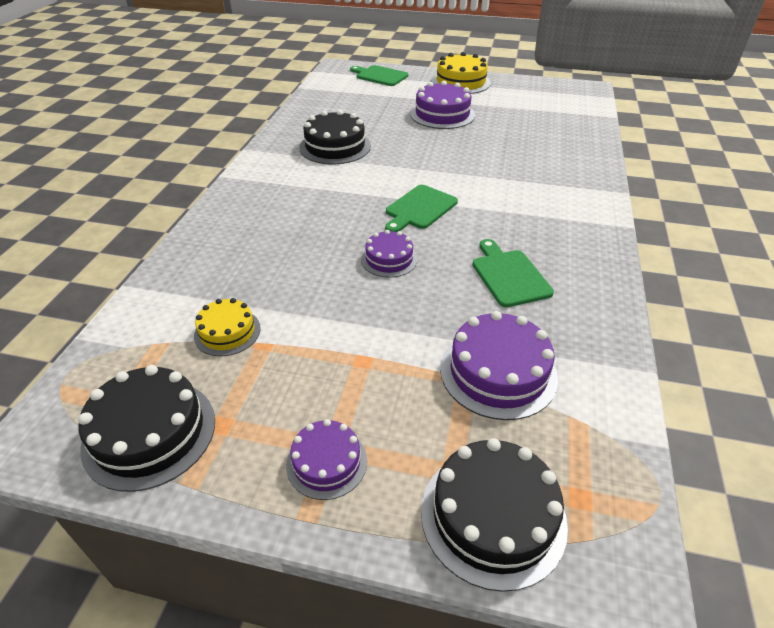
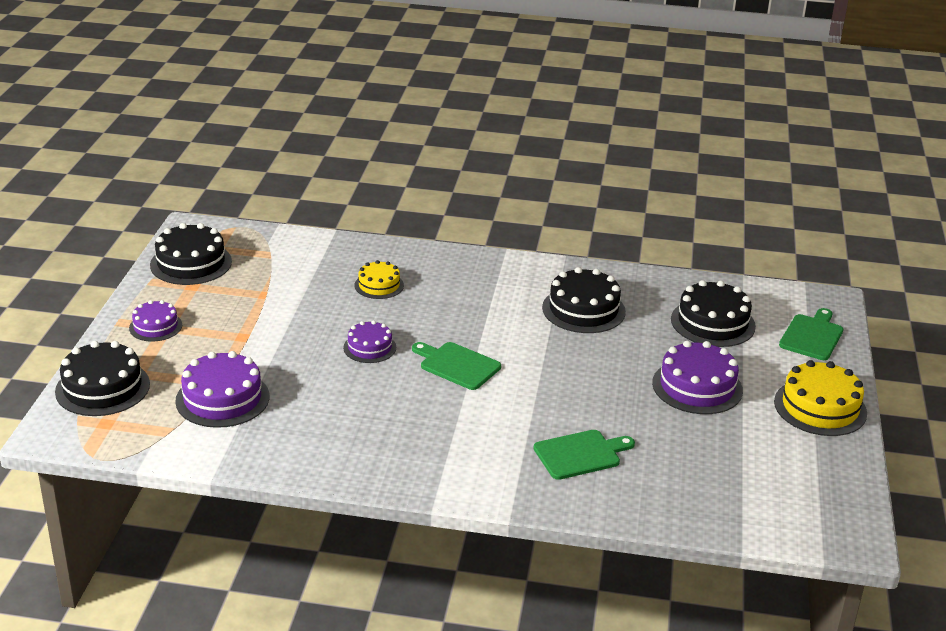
camera: 85 degrees right, 10 degrees down
yellow cake [194,298,261,356] -> yellow cake moved to [355,260,404,299]
green cutting board [472,239,554,307] -> green cutting board moved to [533,430,635,480]
none -> black cake [671,280,756,347]

